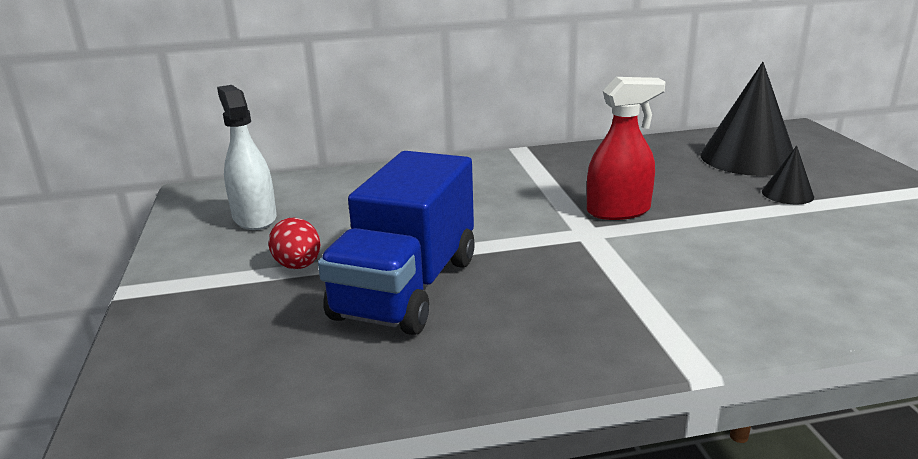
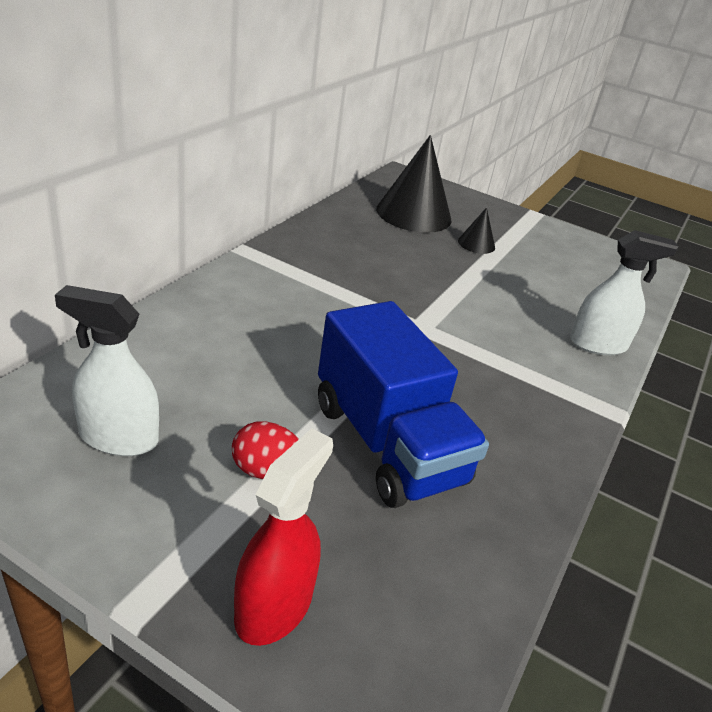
camera: 55 degrees left, 10 degrees up
red spray bottle [587,77,666,220] -> red spray bottle moved to [234,428,333,646]
none -> white spray bottle [570,230,679,355]

